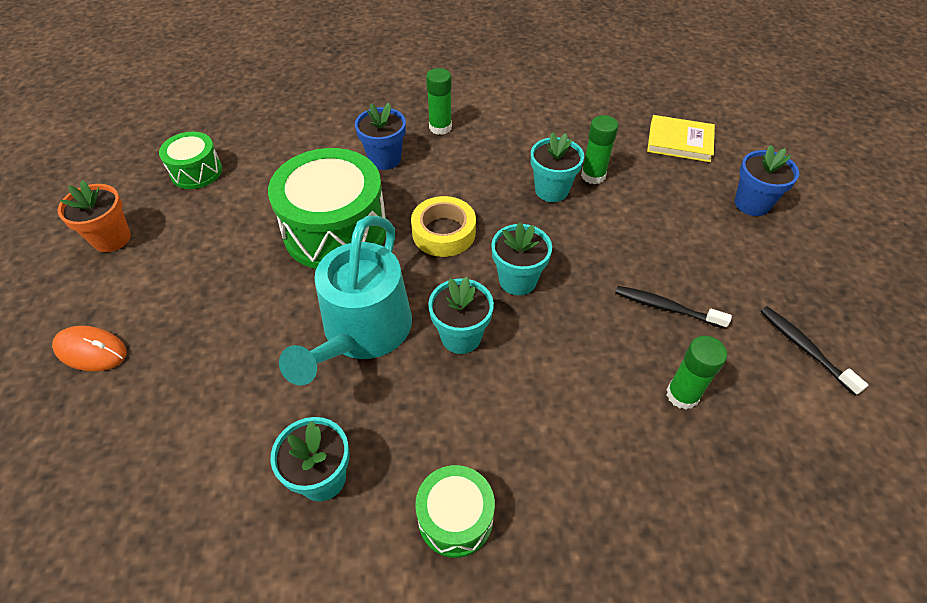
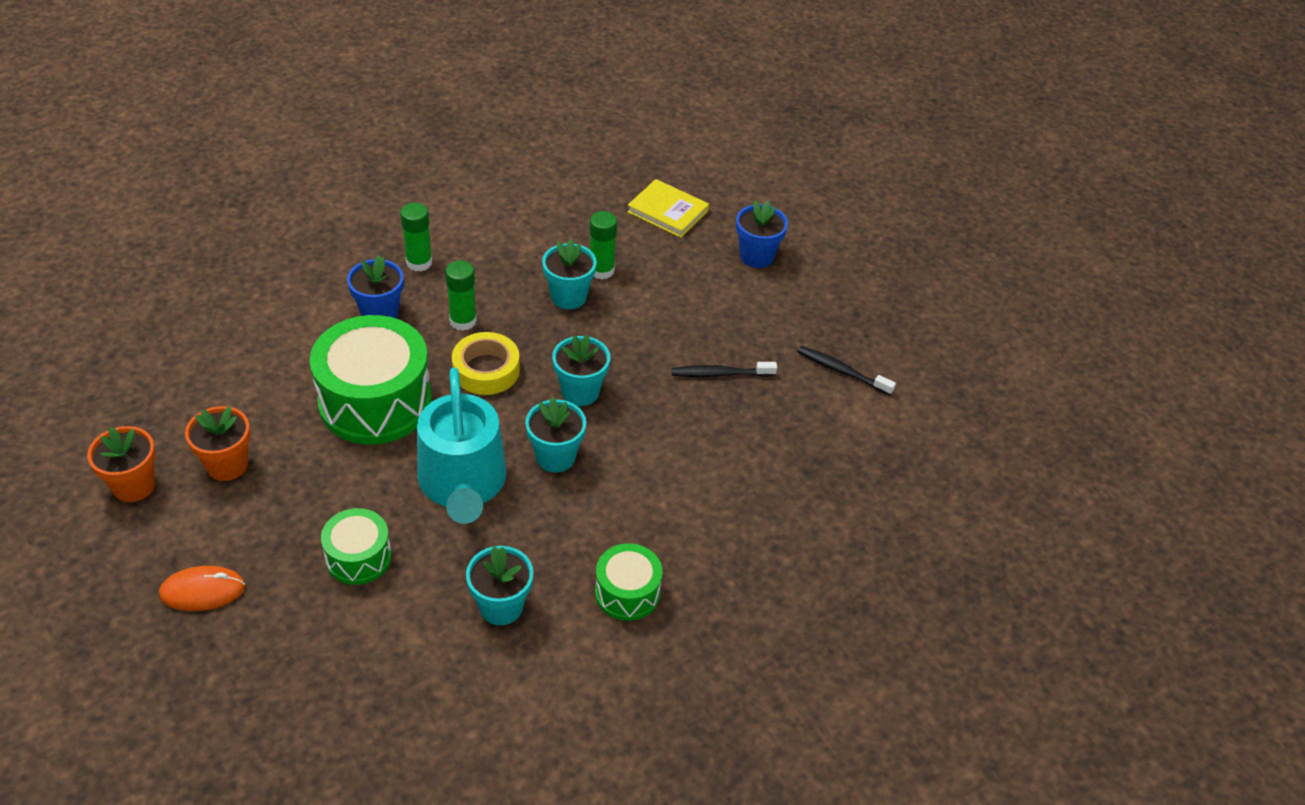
camera: 30 degrees left, 5 degrees down
green drum [159,132,222,189] -> green drum moved to [321,508,392,585]
yellow book [647,115,715,162] -> yellow book turned 45 degrees clockwise [627,179,709,238]
green glue stick [666,336,727,410] -> green glue stick moved to [445,260,477,331]
none -> orange flower pot [185,406,251,481]

